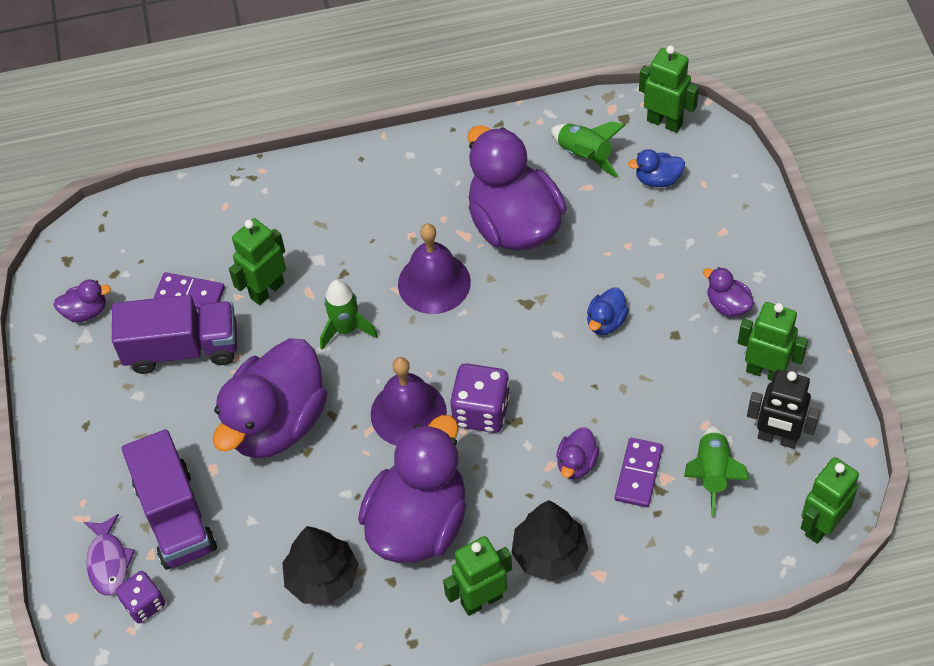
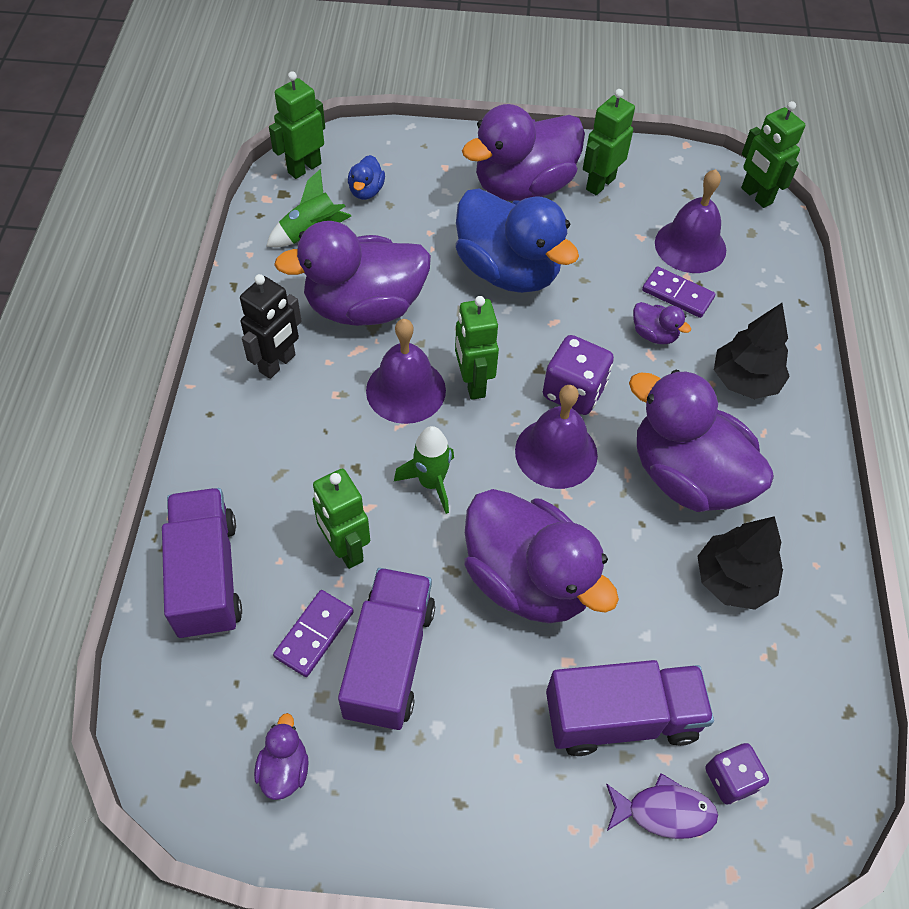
camera: 80 degrees left, 0 degrees up
green robot [443,536,512,616] -> green robot moved to [455,296,499,400]
blue duck [587,288,629,335] -> blue duck [456,189,579,293], size x2.41
green rocket [684,426,749,517] -> purple bell [655,169,726,273]
purple duck [703,267,754,317] -> purple duck [462,104,585,201], size x2.41
black robot [747,370,820,449] -> black robot moved to [240,274,302,379]
none -> purple truck [162,488,242,639]

